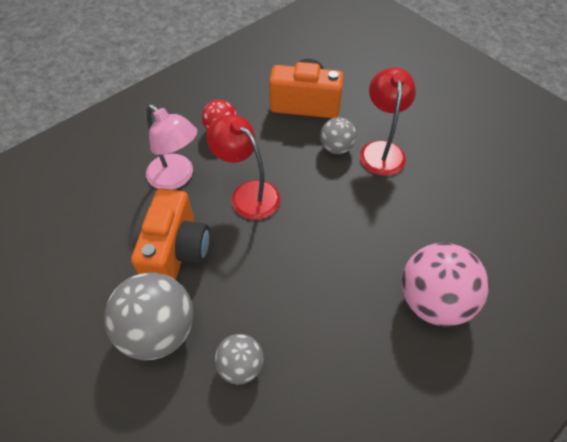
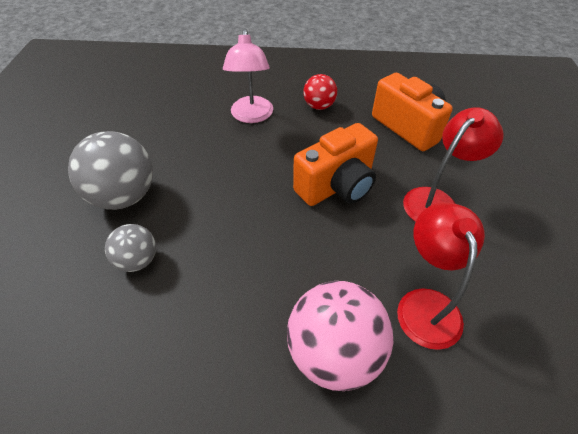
camera: 45 degrees right, 5 degrees down
orange camera [131,188,210,280] -> orange camera moved to [293,123,378,206]
red lamp [206,114,280,220] -> red lamp moved to [397,202,485,350]
grey ball [320,117,357,154] -> none

